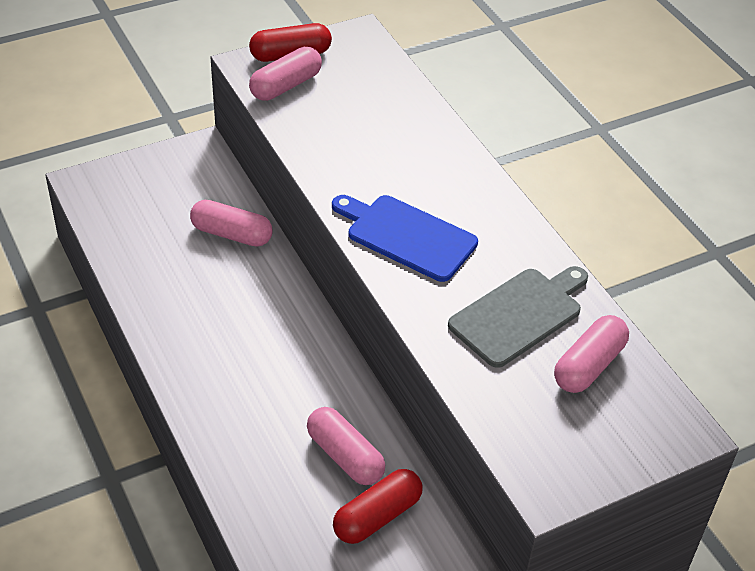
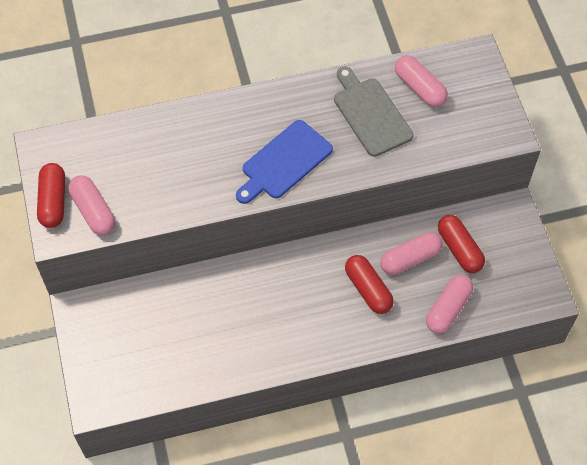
camera: 75 degrees left, 15 degrees up
pink capsule [190,200,273,247] -> pink capsule moved to [426,275,473,334]
none -> red capsule [345,255,394,314]

